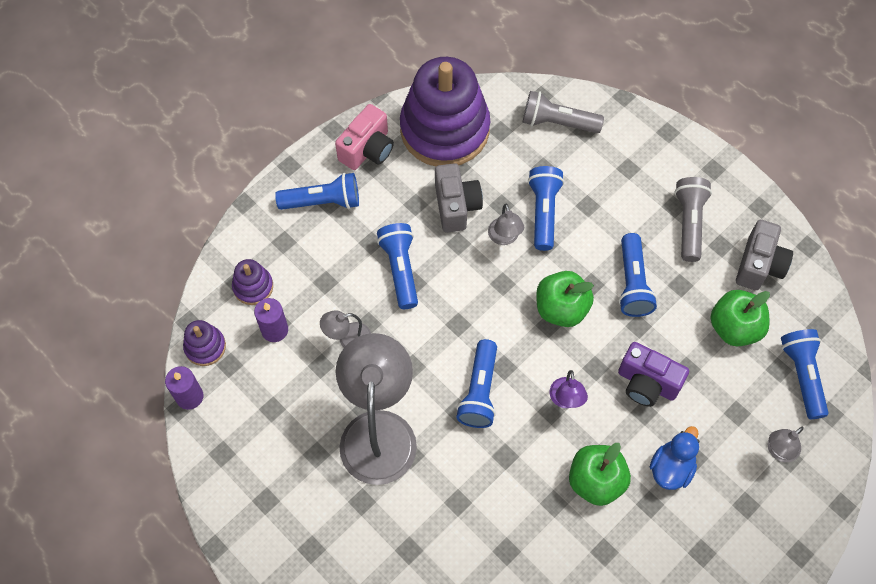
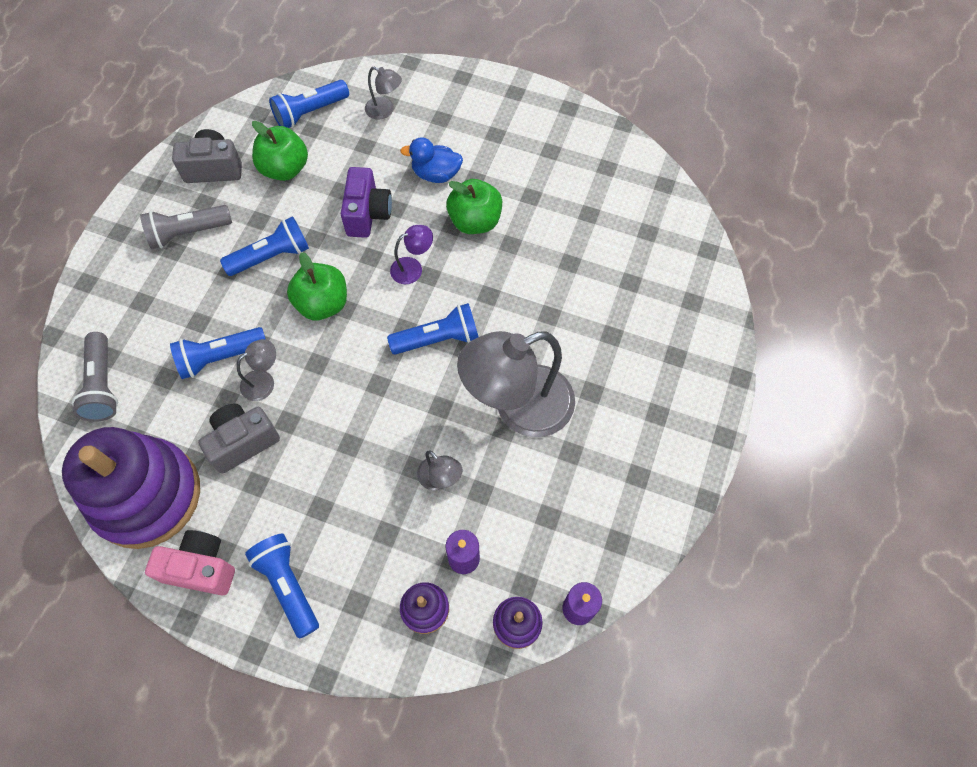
camera: 115 degrees left, 0 degrees up
blue flashlight [377,223,418,309] -> none

